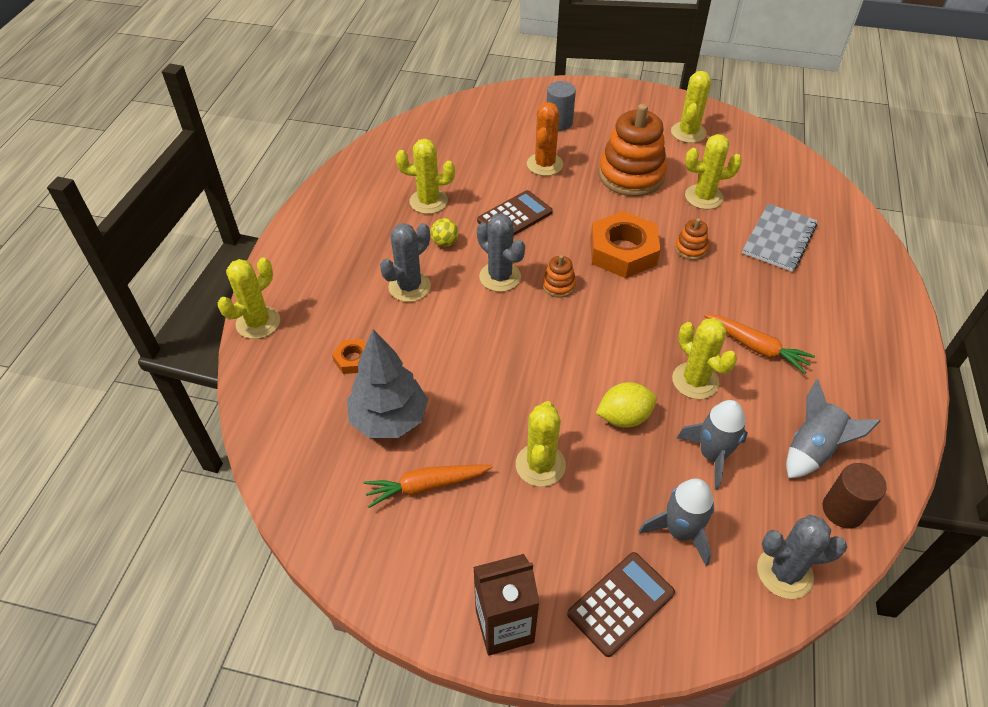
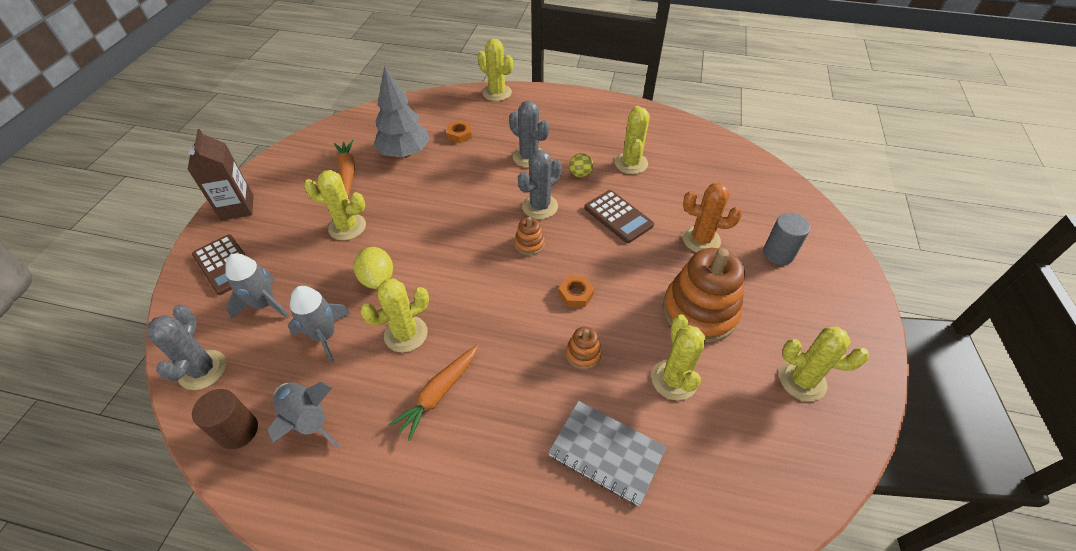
camera: 90 degrees right, 0 degrees up
orange nut [590,211,660,278] -> orange nut [558,276,595,307], size x0.47

